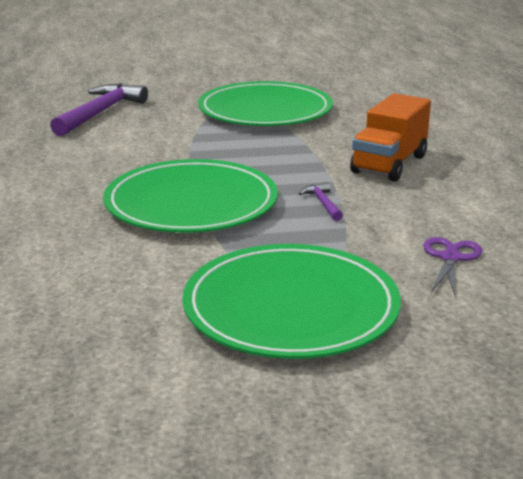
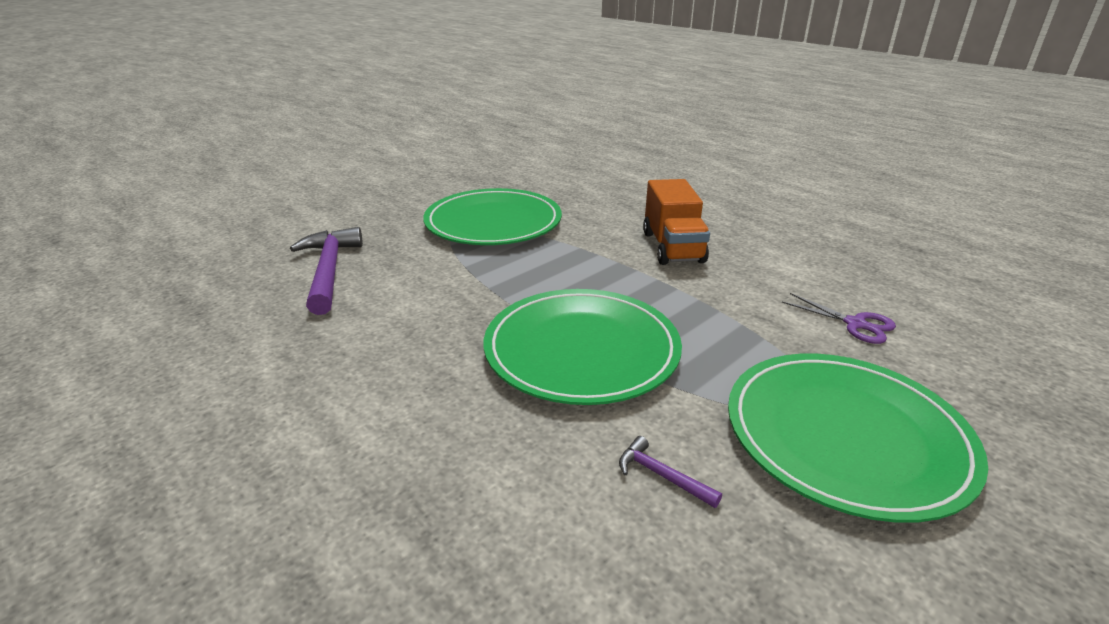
camera: 35 degrees left, 5 degrees up
purple hammer [299,182,343,221] -> purple hammer moved to [619,436,722,508]
purple scissors [423,237,482,295] -> purple scissors turned 150 degrees clockwise [782,293,896,344]

